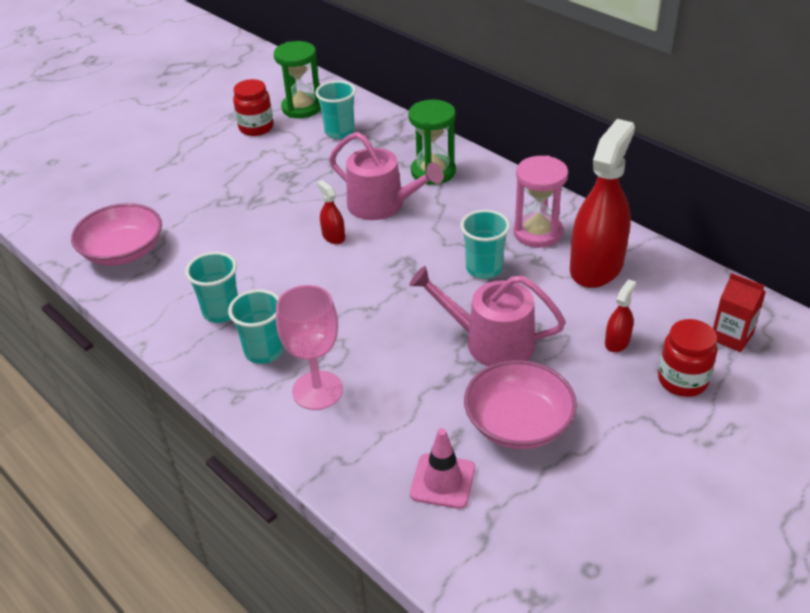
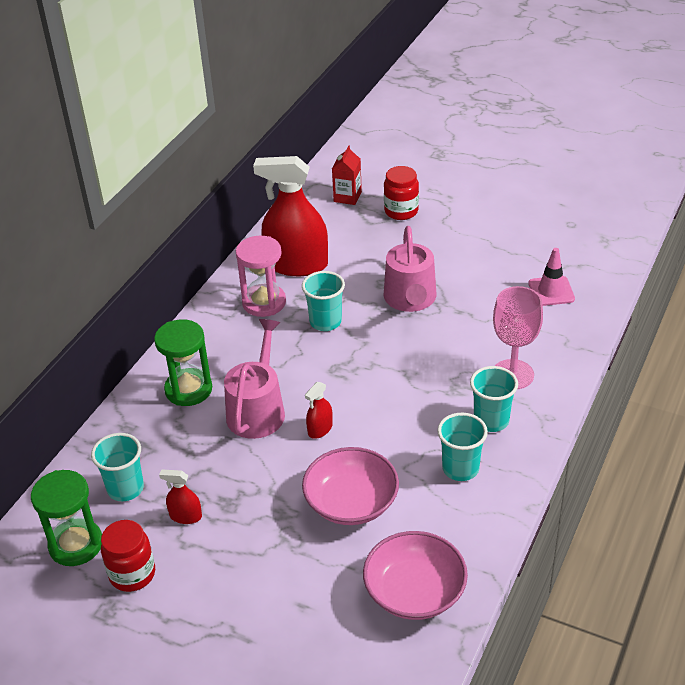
camera: 110 degrees left, 0 degrees up
pink bowl [464,360,577,449] -> pink bowl moved to [302,447,399,525]
red spray bottle [605,279,636,352] -> red spray bottle moved to [159,470,202,524]

